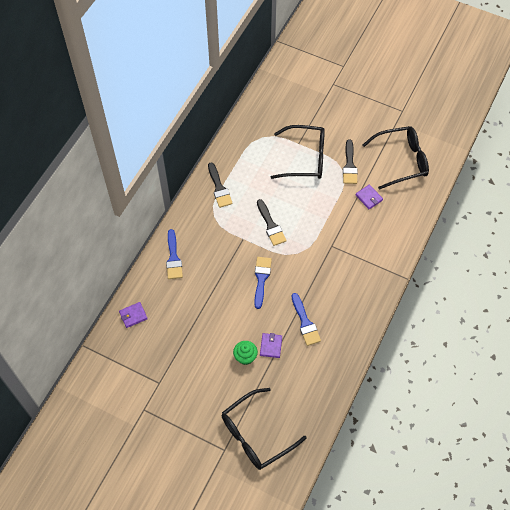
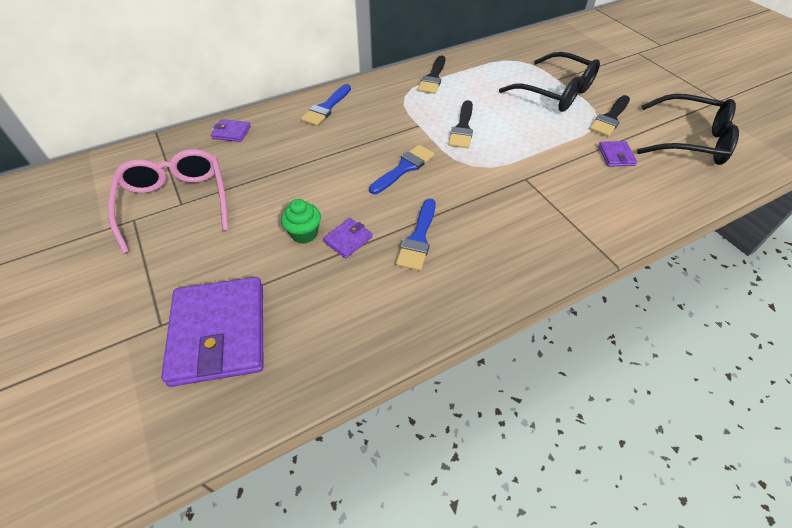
camera: 35 degrees right, 10 degrees down
black glasses [222,388,307,470] -> purple wallet [161,277,263,387]
none -> pink glasses [108,149,229,254]

